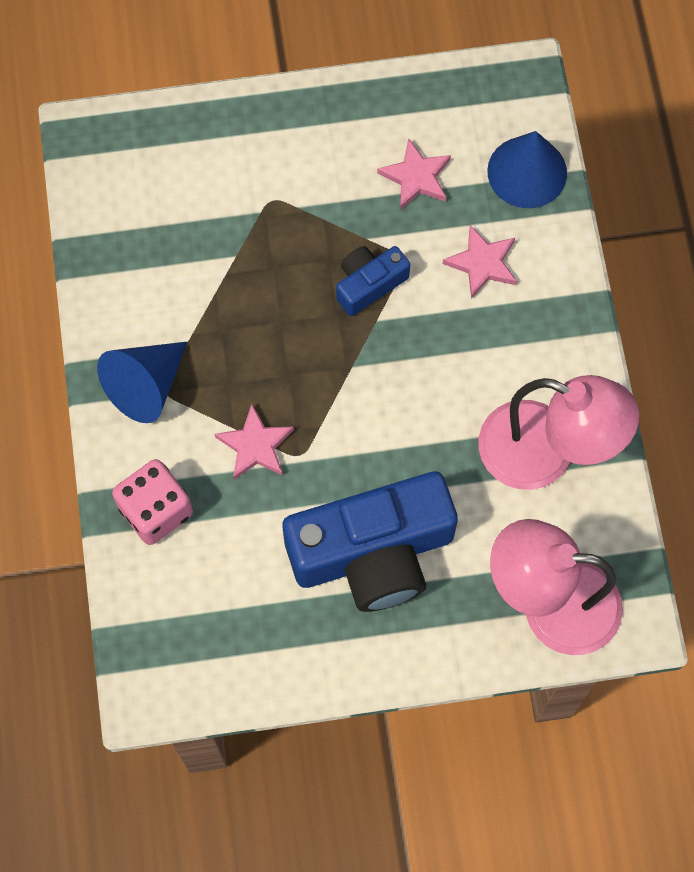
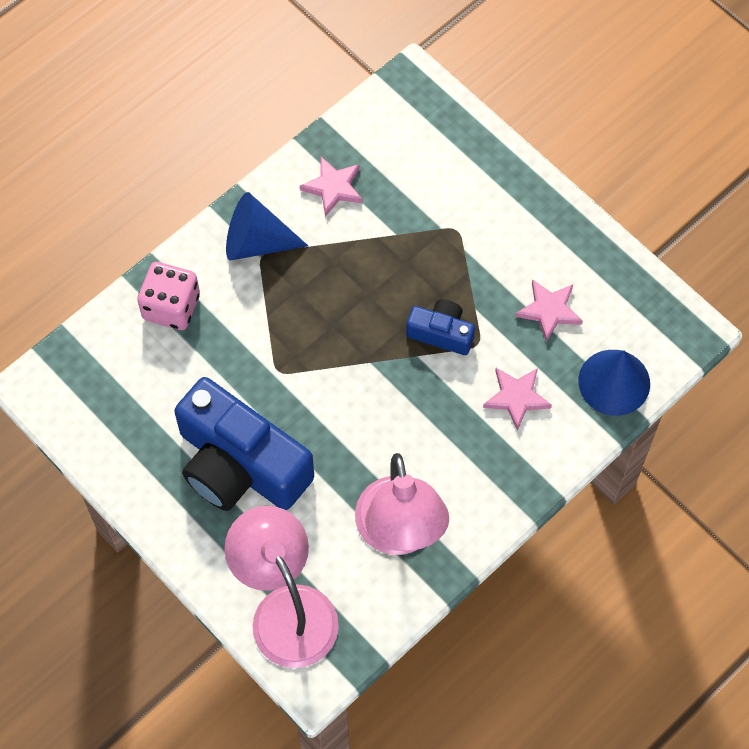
camera: 55 degrees right, 5 degrees down
pink star [215,404,294,480] -> pink star moved to [299,157,363,217]

